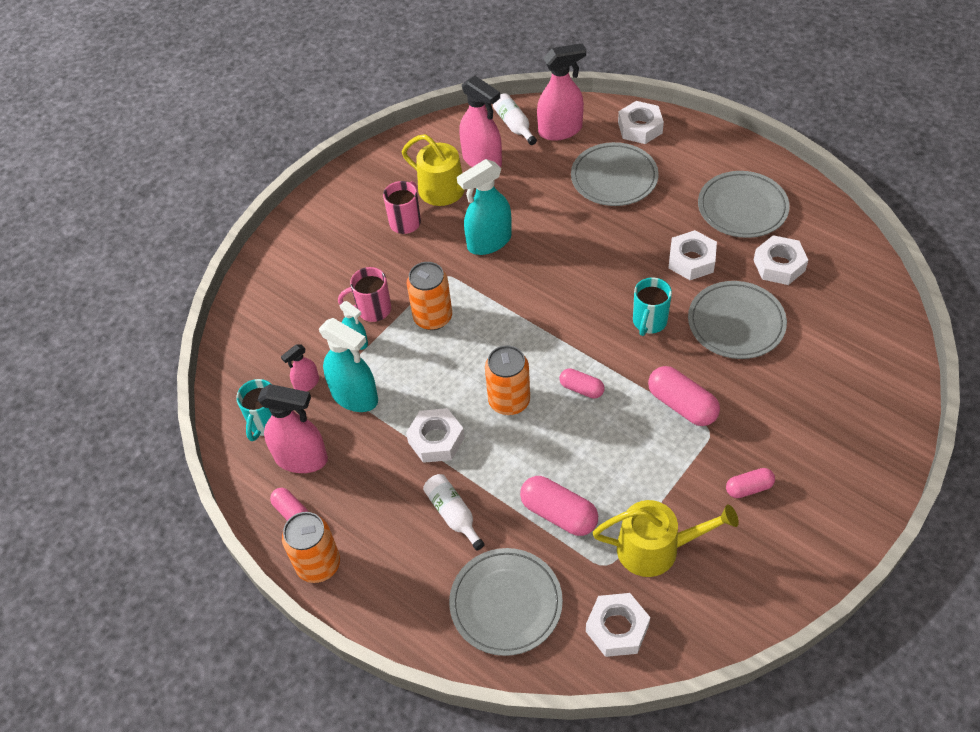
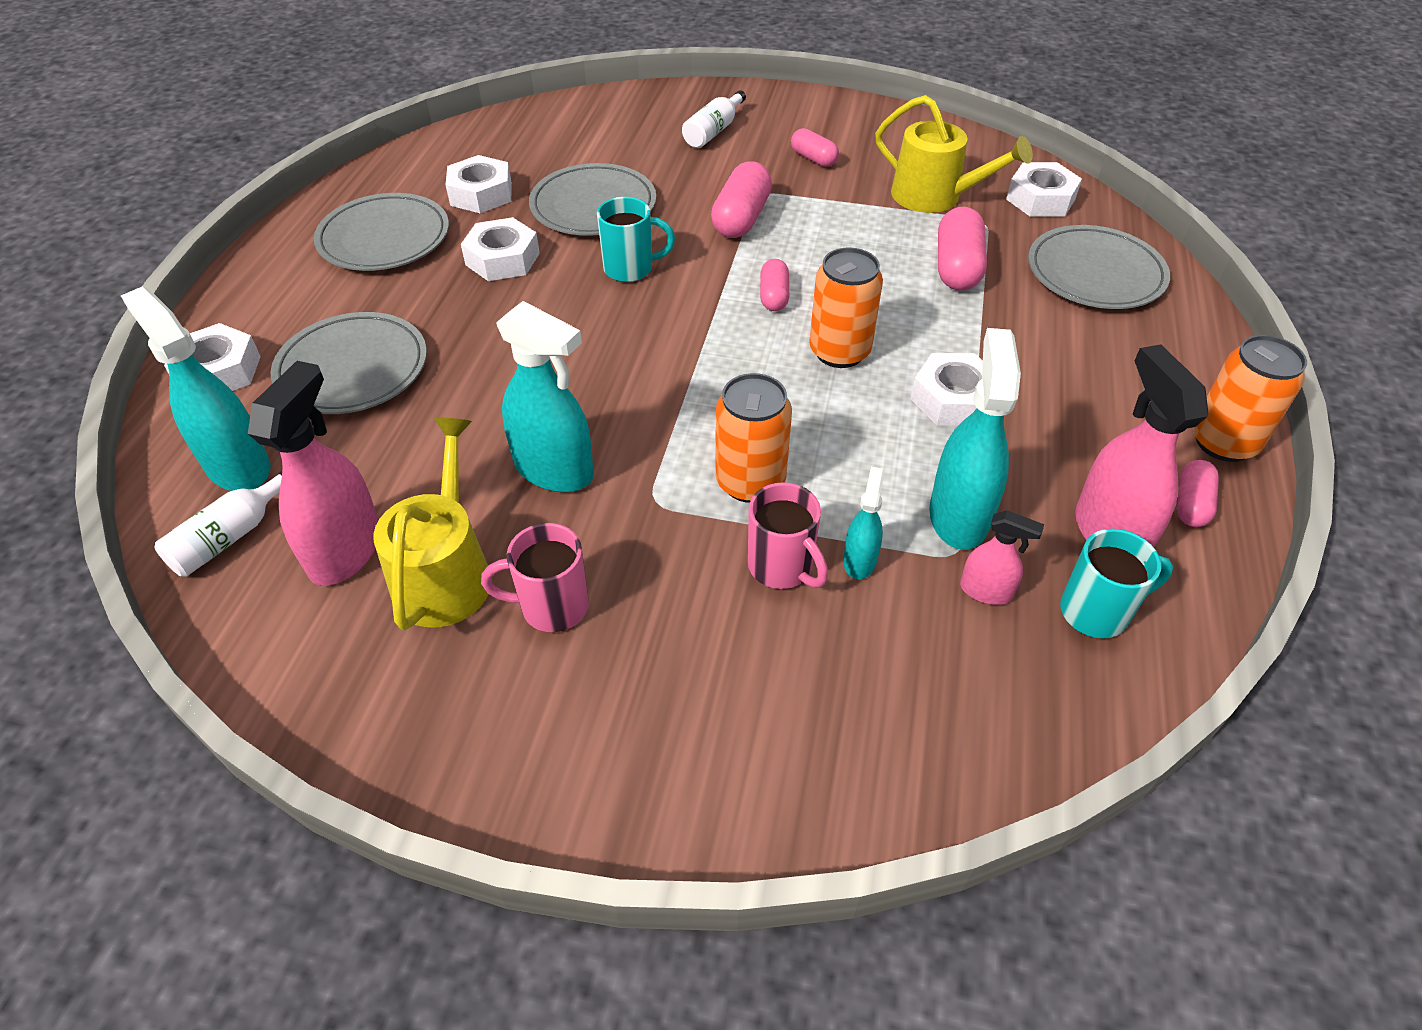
camera: 120 degrees left, 5 degrees down
white bottle [423,474,485,550] -> white bottle moved to [682,90,746,148]
pink spray bottle [537,43,586,141] -> turquoise spray bottle [121,286,271,491]
yellow watering can [593,500,739,577] -> yellow watering can turned 150 degrees clockwise [875,95,1033,213]

